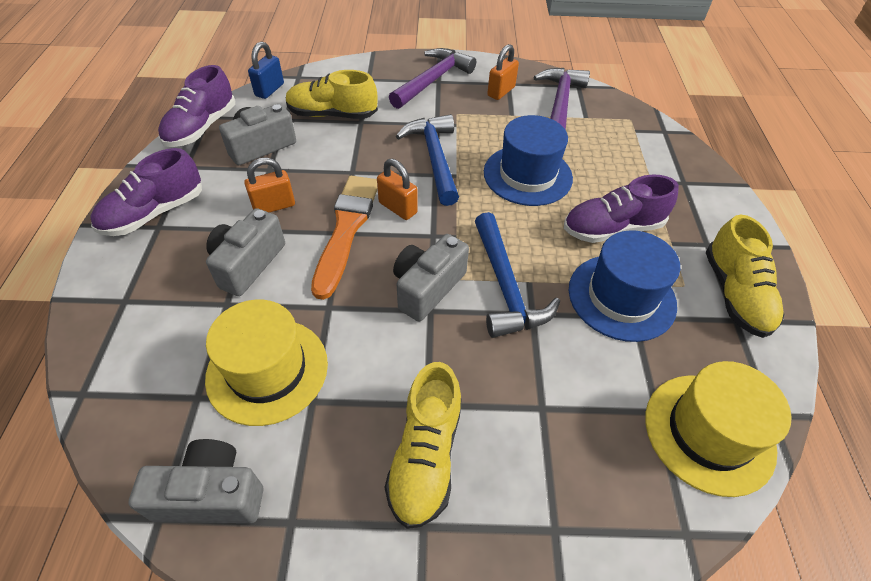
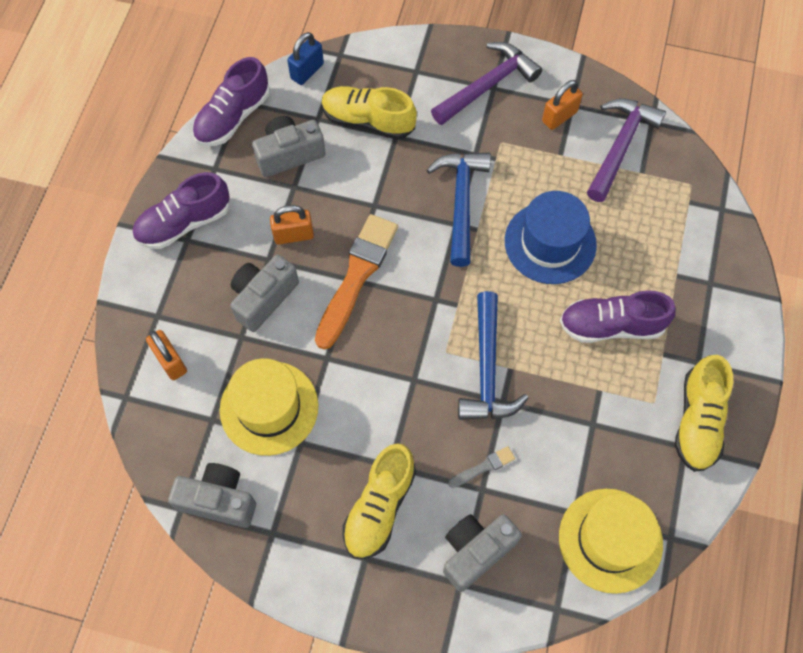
camera: 15 degrees right, 15 degrees up
orange padlock [377,159,418,220] -> orange padlock moved to [146,330,187,380]
grey camera [393,234,469,322] -> grey camera moved to [443,514,522,592]
blue hat [569,230,680,342] -> none
none -> grey brush [448,446,515,488]

